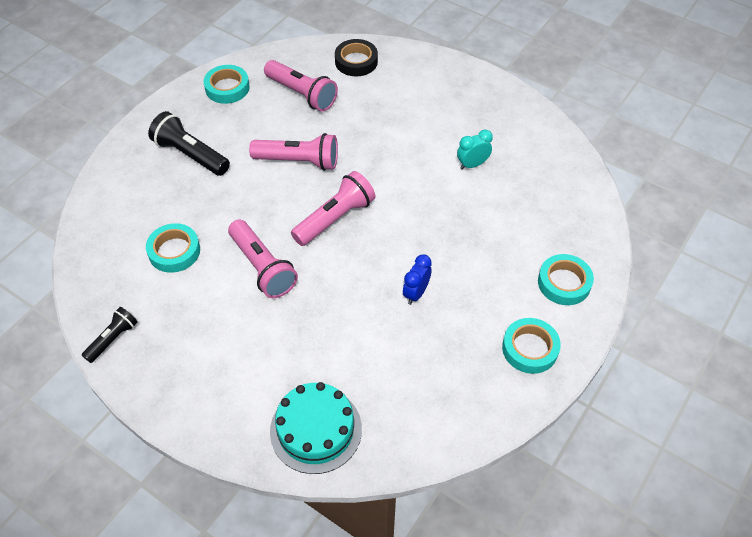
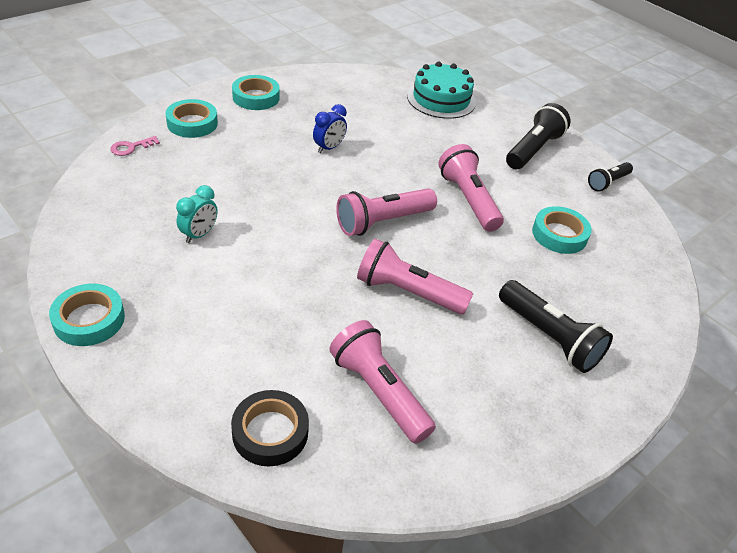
camera: 170 degrees left, 10 degrees down
turquoise tape [204,65,250,104] -> turquoise tape moved to [49,284,125,346]
turquoise clock [457,130,493,170] -> turquoise clock turned 45 degrees counterclockwise [176,185,218,243]
none -> pink key [110,136,160,156]
none -> black flashlight [506,103,571,169]

